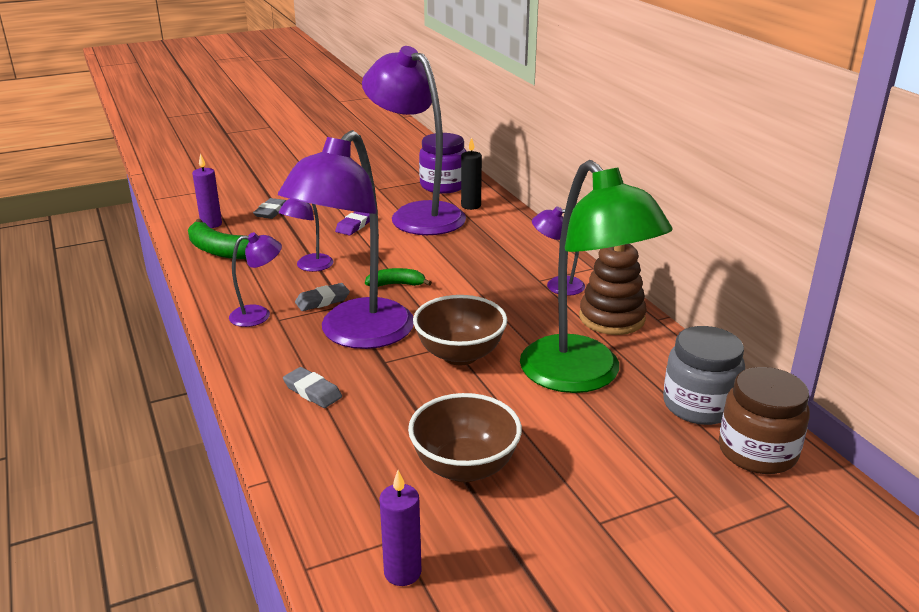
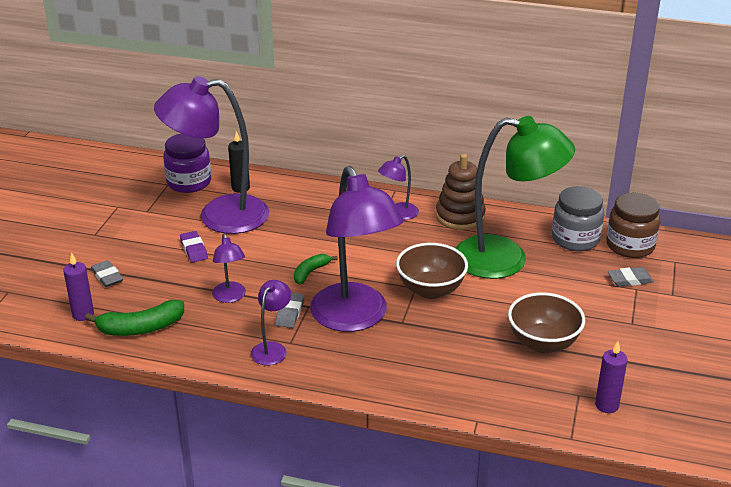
camera: 50 degrees left, 5 degrees up
grey eraser [283,367,342,408] -> grey eraser moved to [608,267,654,287]

